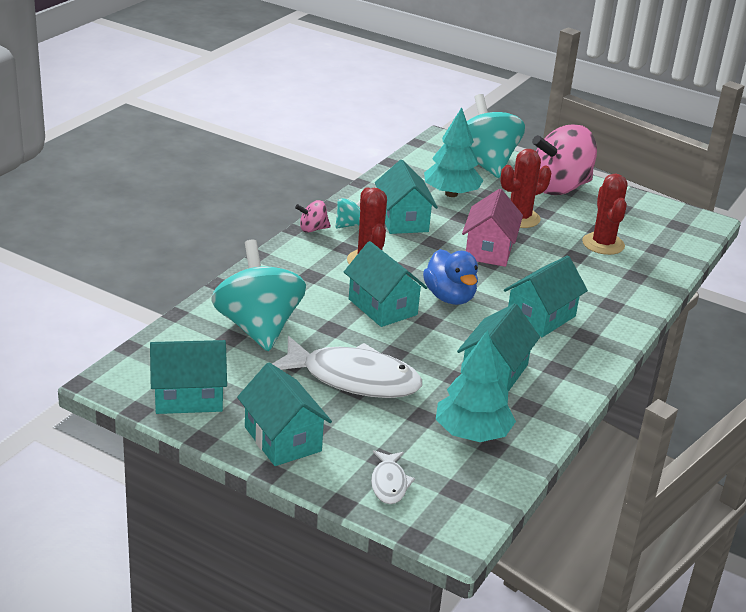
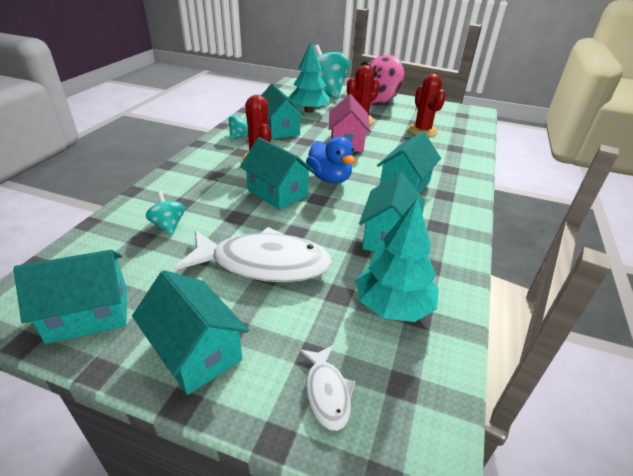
camera: 10 degrees left, 5 degrees up
turquoise spinning top [211,240,306,351] -> turquoise spinning top [145,191,185,235], size x0.43
pink spinning top [295,200,331,233] -> none

